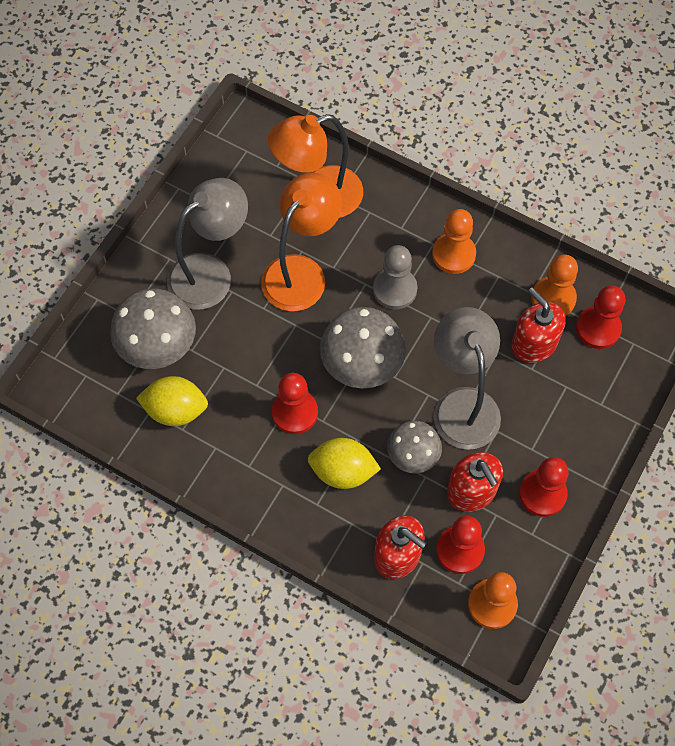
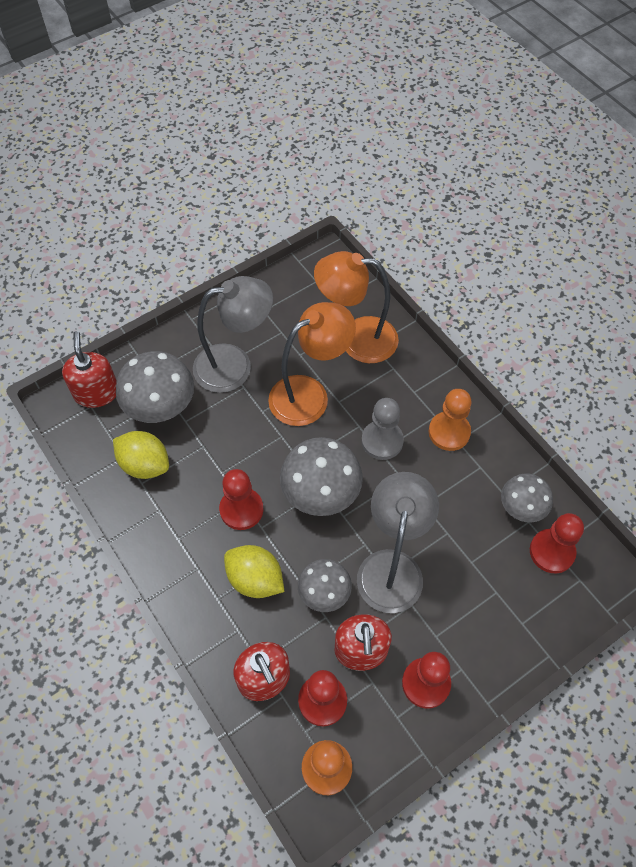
camera: 25 degrees right, 5 degrees down
red soap dispenser [512,287,566,363] -> red soap dispenser moved to [62,331,117,408]
orange pawn [531,255,578,316] -> grey mushroom [501,473,553,523]

